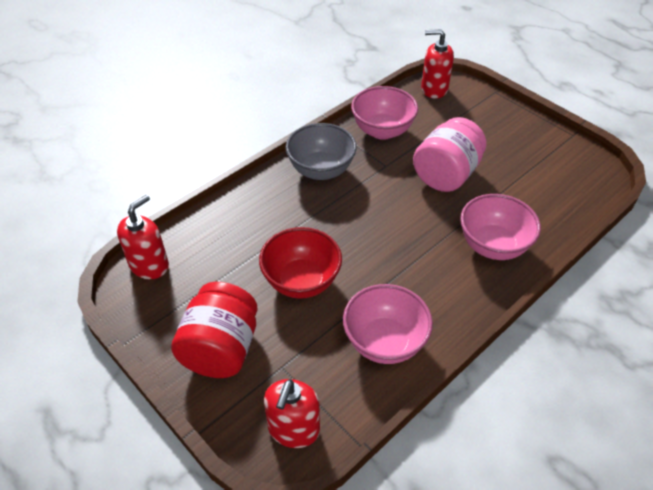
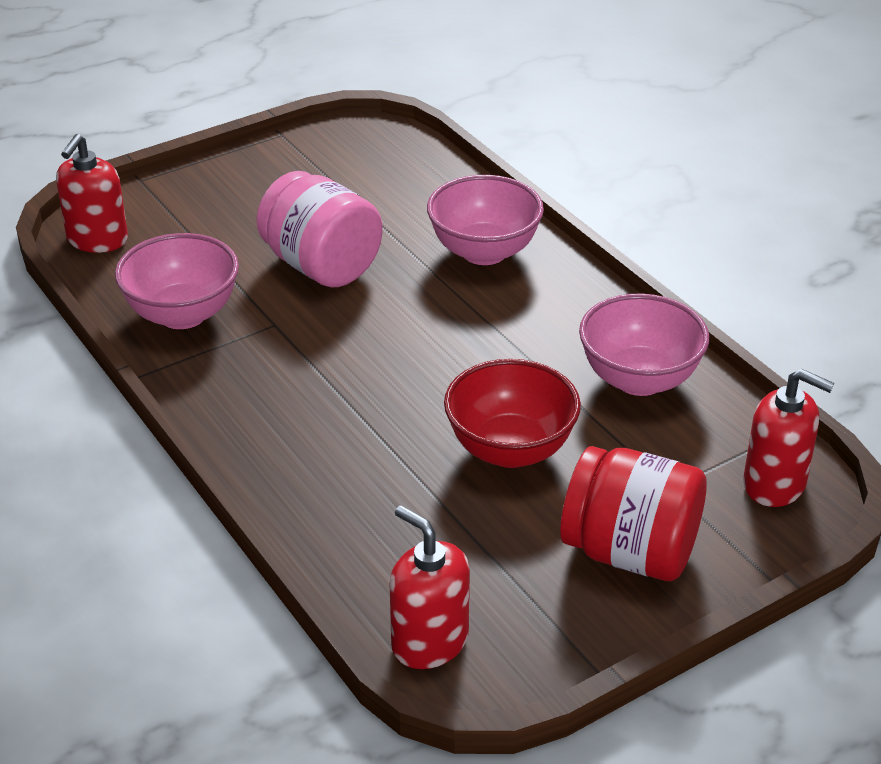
camera: 80 degrees left, 10 degrees down
grey bowl [286,123,357,180] -> none

